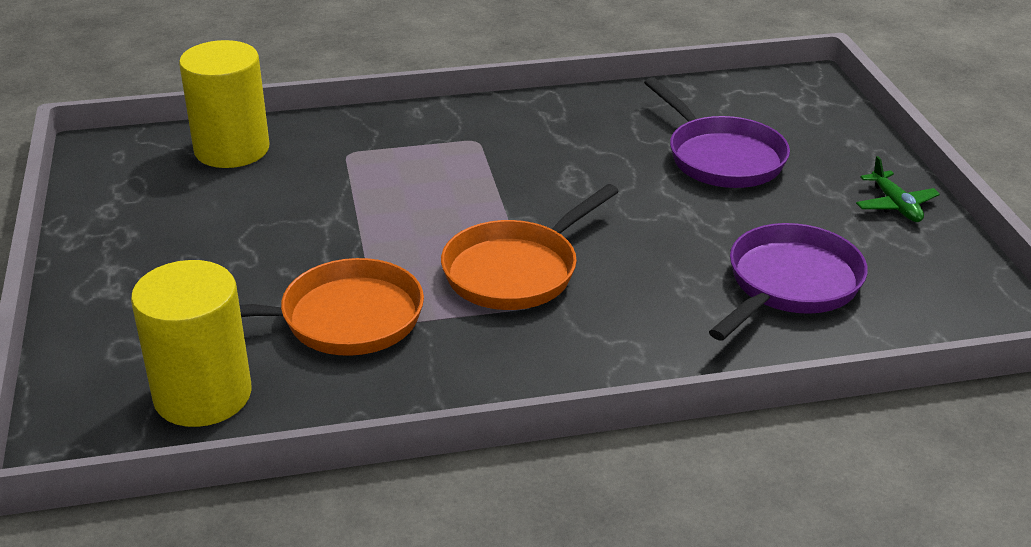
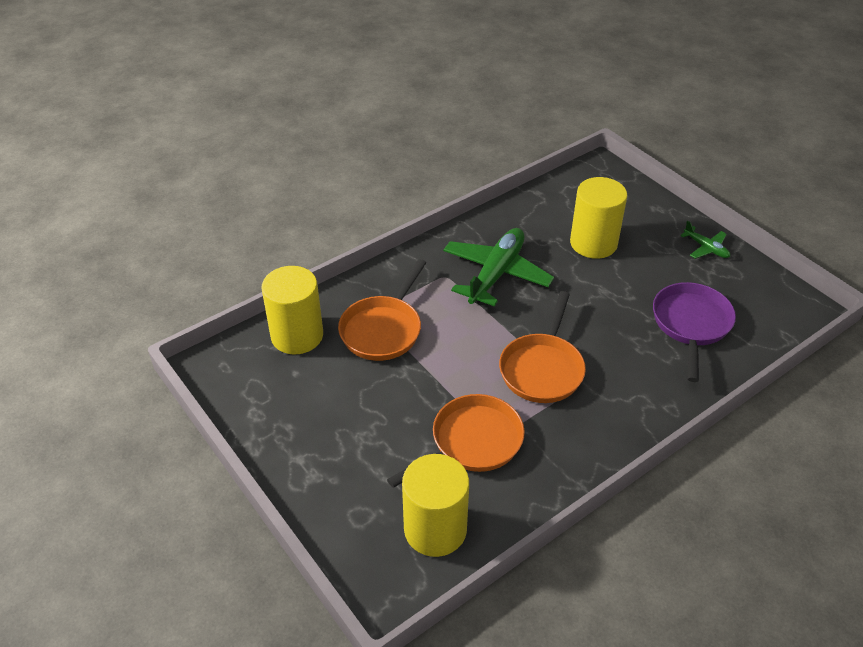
camera: 25 degrees left, 10 degrees up
purple pan [644,77,790,188] -> yellow cylinder [570,177,627,259]
none -> orange pan [338,259,426,361]
none -> green plane [443,228,554,307]

